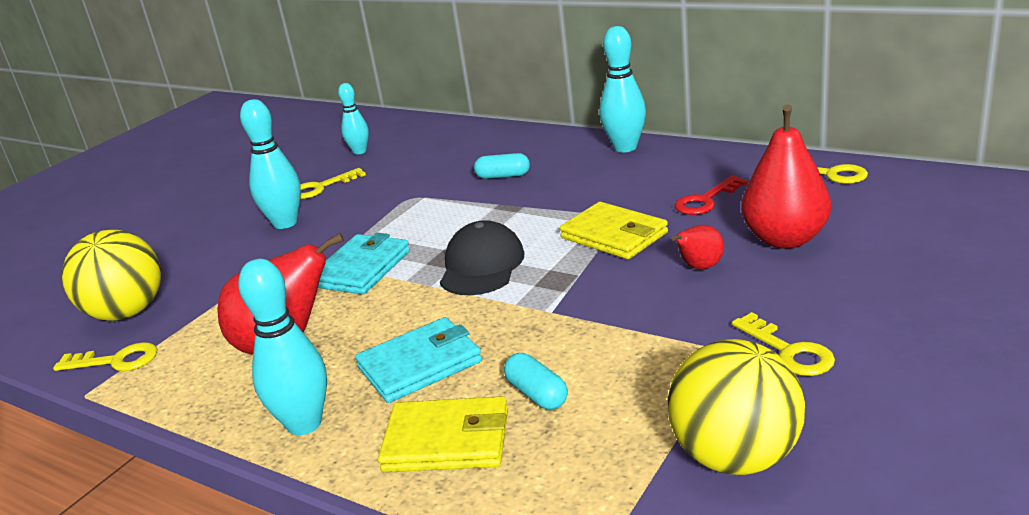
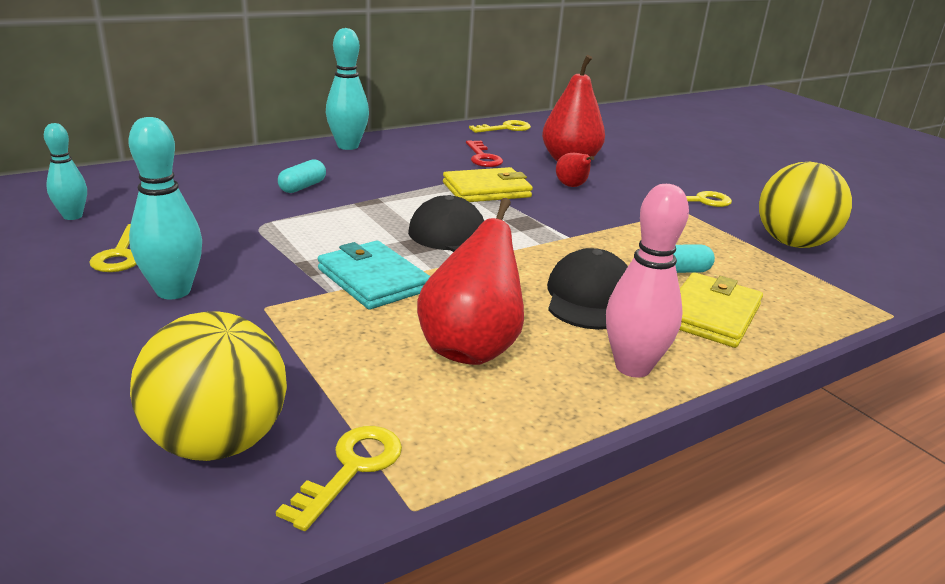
camera: 70 degrees left, 0 degrees up
turquoise bowling pin [238,259,327,435] -> pink bowling pin [606,184,689,377]
turquoise wallet [355,317,482,403] -> black cap [547,248,628,330]

